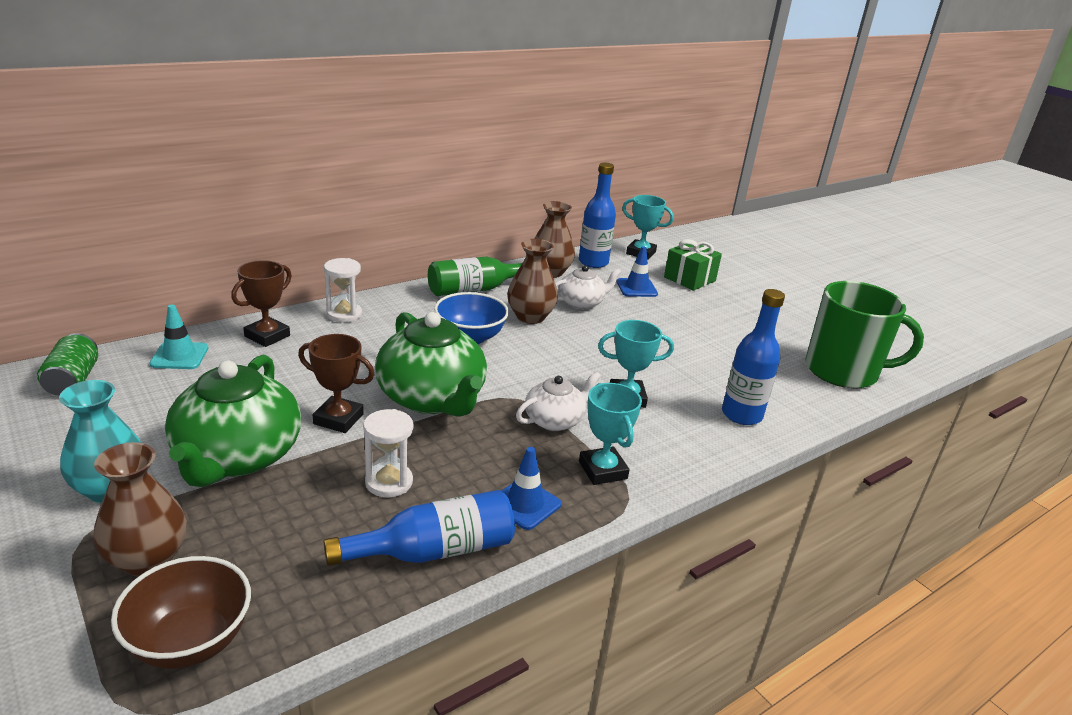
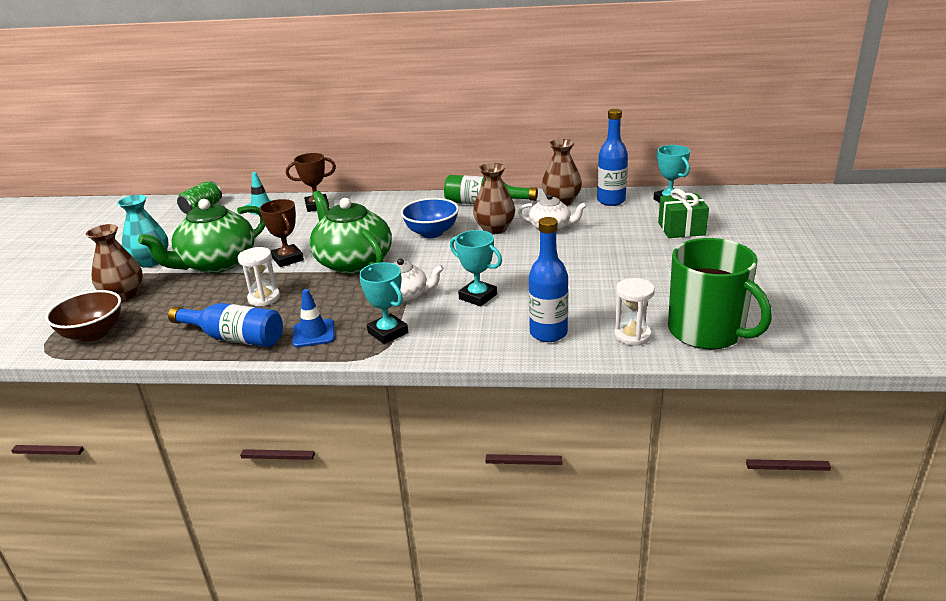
camera: 45 degrees right, 0 degrees up
white hourglass [324,258,362,323] -> white hourglass moved to [614,278,655,346]
green teapot [375,312,487,417] -> green teapot turned 135 degrees clockwise [309,191,392,274]
turquoise trophy [579,383,642,485] -> turquoise trophy turned 60 degrees counterclockwise [359,262,408,344]
blue traffic cone [617,246,658,297] -> none

